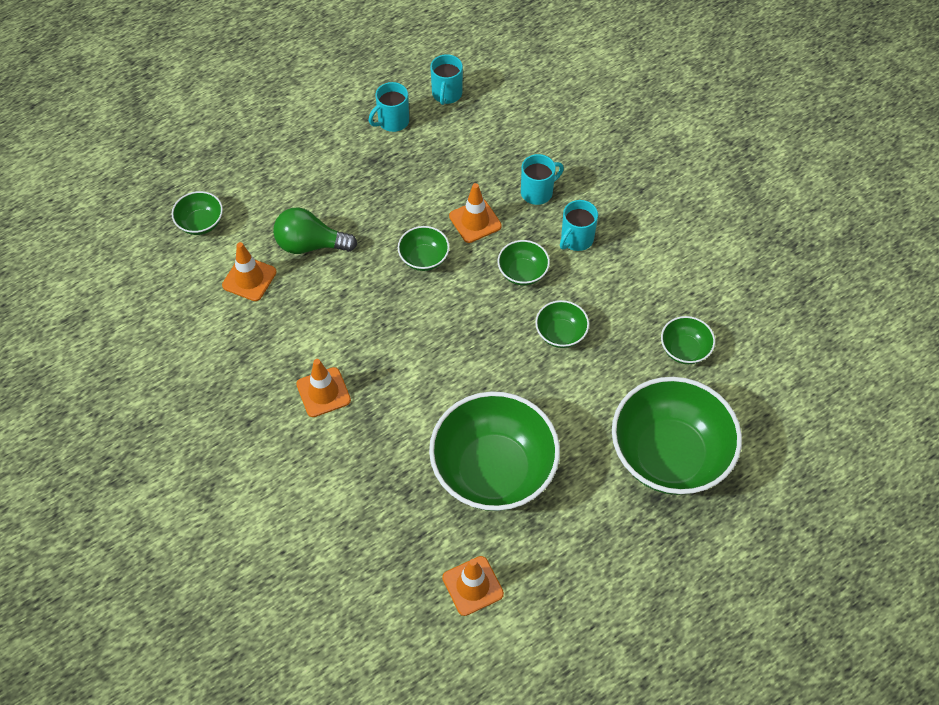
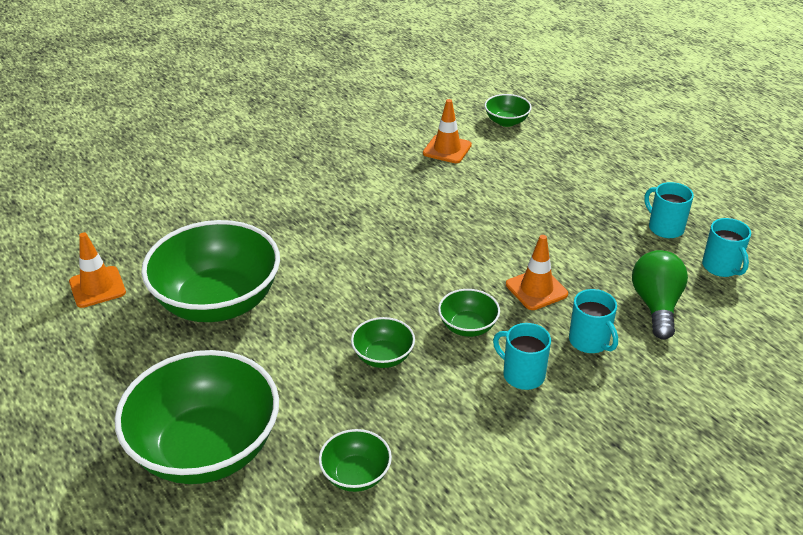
camera: 90 degrees right, 20 degrees down
green light bulb [273,207,357,254] -> green light bulb moved to [632,250,688,340]
orange traffic cone [296,359,351,417] -> none
green bowl [398,226,449,271] -> none
turquoise mug [430,54,463,105] -> turquoise mug turned 120 degrees counterclockwise [702,218,751,277]

